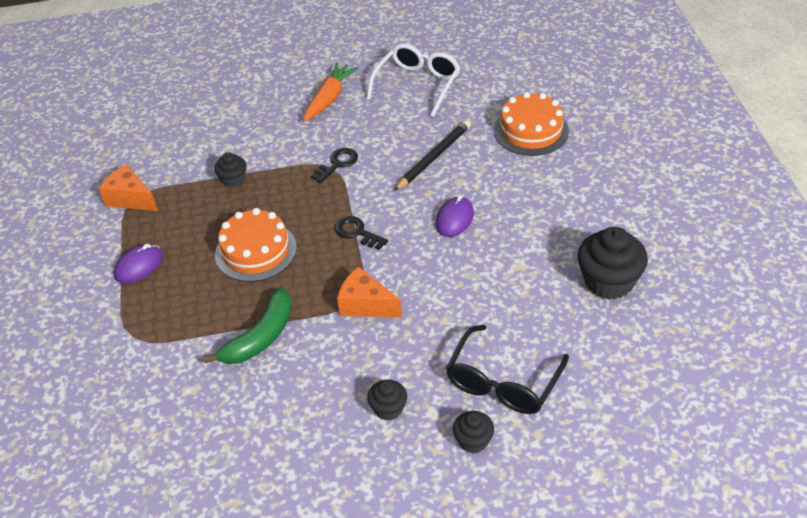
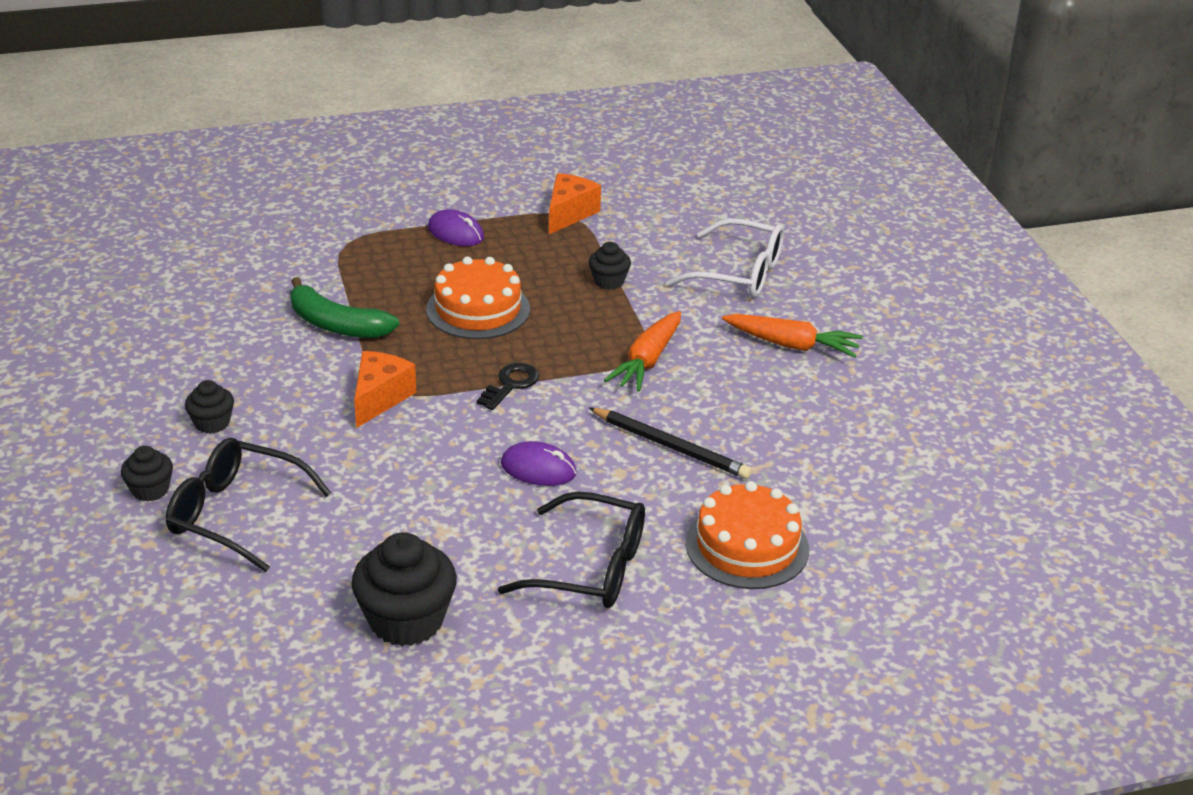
camera: 80 degrees right, 10 degrees down
black key [311,148,358,183] -> orange carrot [604,311,681,392]
white glasses [367,43,461,117] -> white glasses moved to [666,218,784,298]
none -> black glasses [498,491,645,608]

